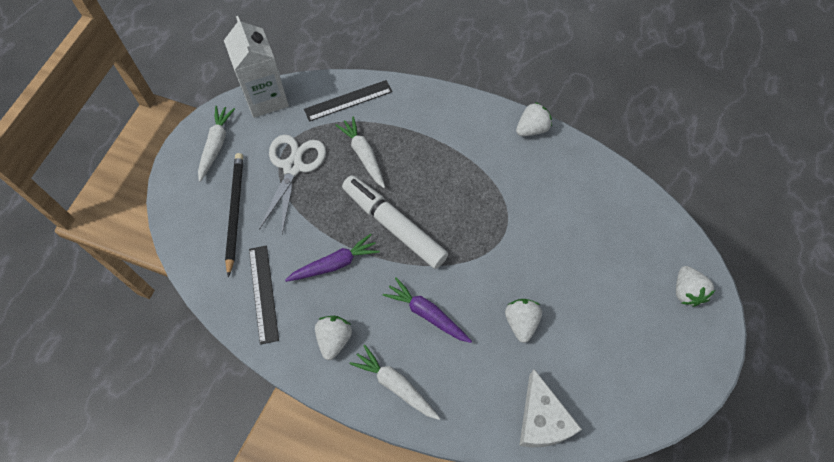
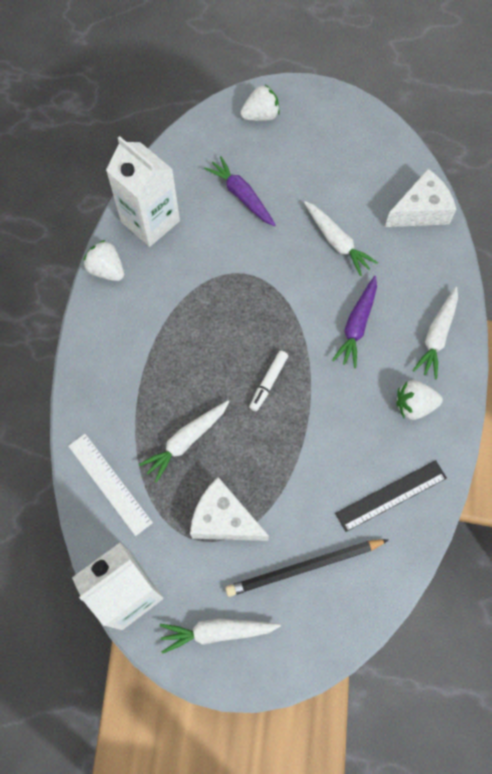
camera: 105 degrees left, 5 degrees up
white scissors [259,135,326,234] -> white cheese [190,477,269,541]
purple carrot [285,234,380,282] -> purple carrot moved to [204,156,276,226]
black ruler [304,80,393,122] -> white ruler [68,434,153,536]
white marker [342,175,448,269] -> white marker [249,351,288,412], size x0.46
white strawberry [505,299,542,343] -> white carrot [304,201,378,276]
none -> white carton [106,136,180,247]

